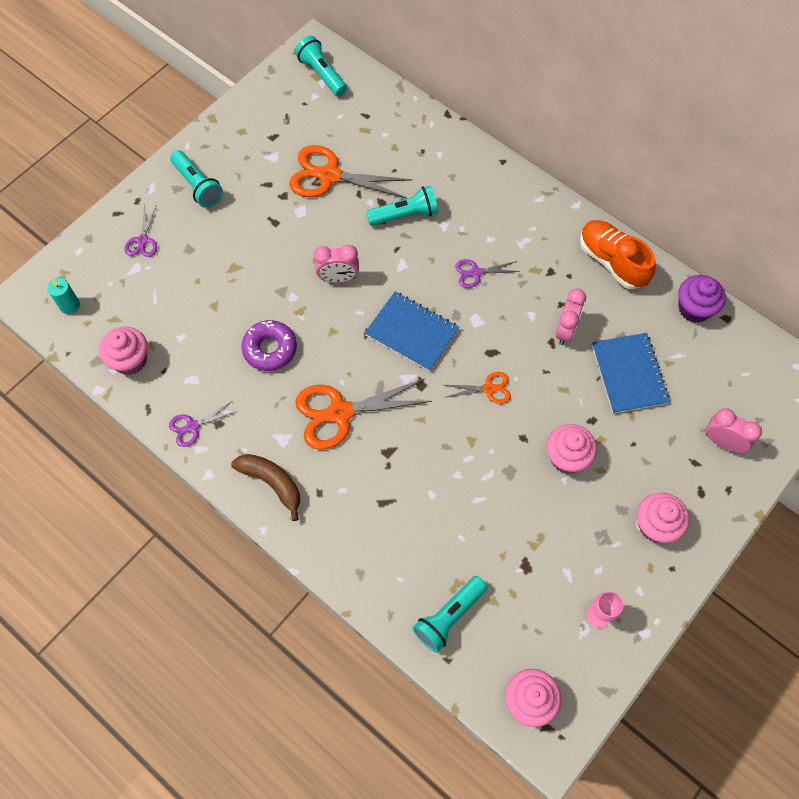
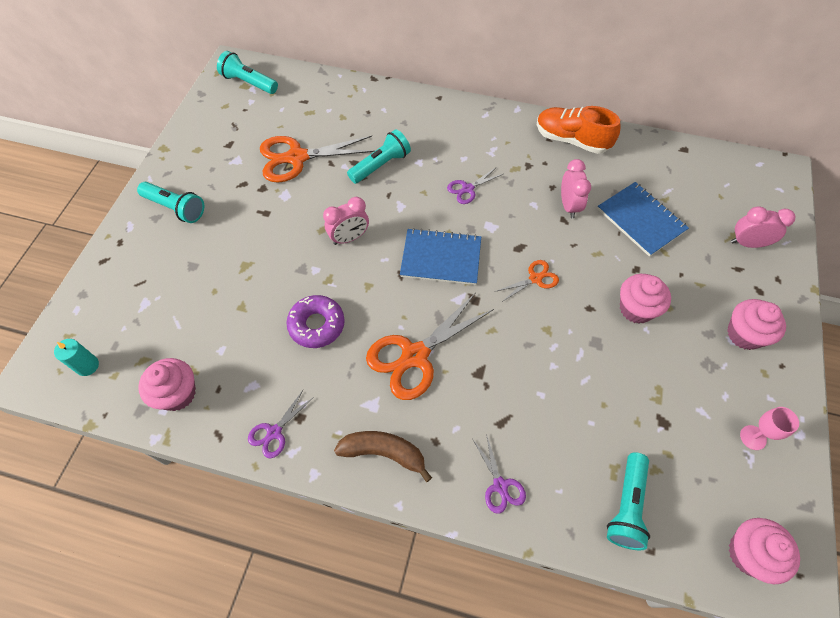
camera: 25 degrees left, 5 degrees down
purple scissors [124,204,157,257] -> purple scissors moved to [473,434,526,514]
purple cupcake [678,275,726,323] -> none

